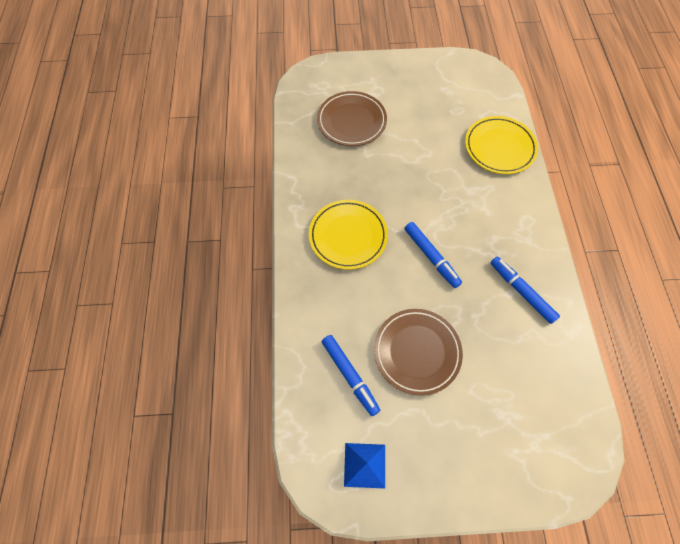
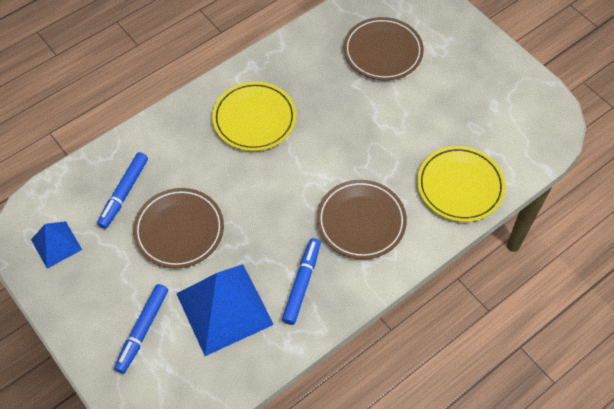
camera: 55 degrees right, 5 degrees down
blue marker [405,222,462,288] -> blue marker moved to [114,284,168,374]
none -> blue pyramid [176,264,274,356]
none -> brown plate [317,180,407,259]

